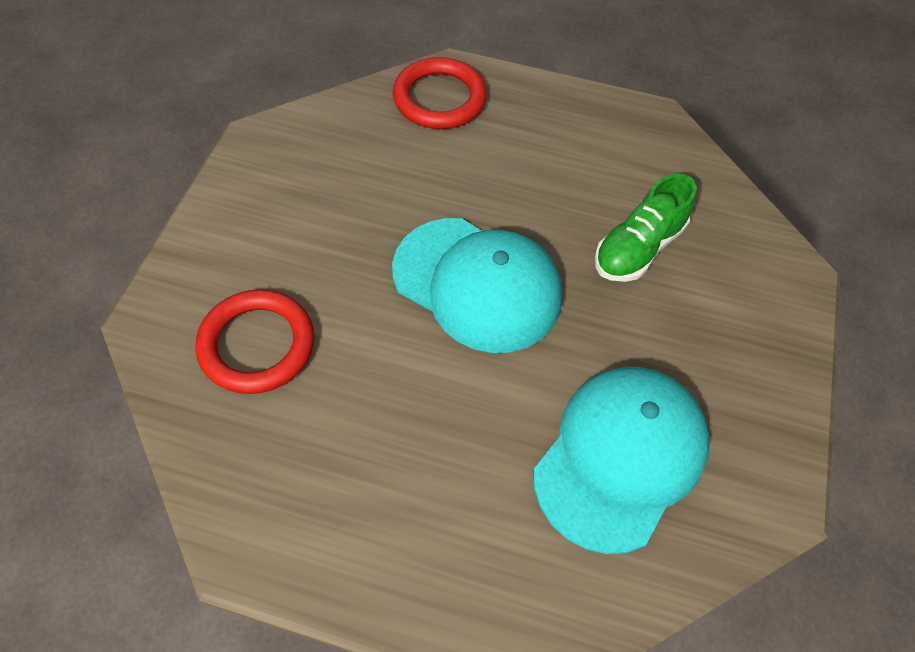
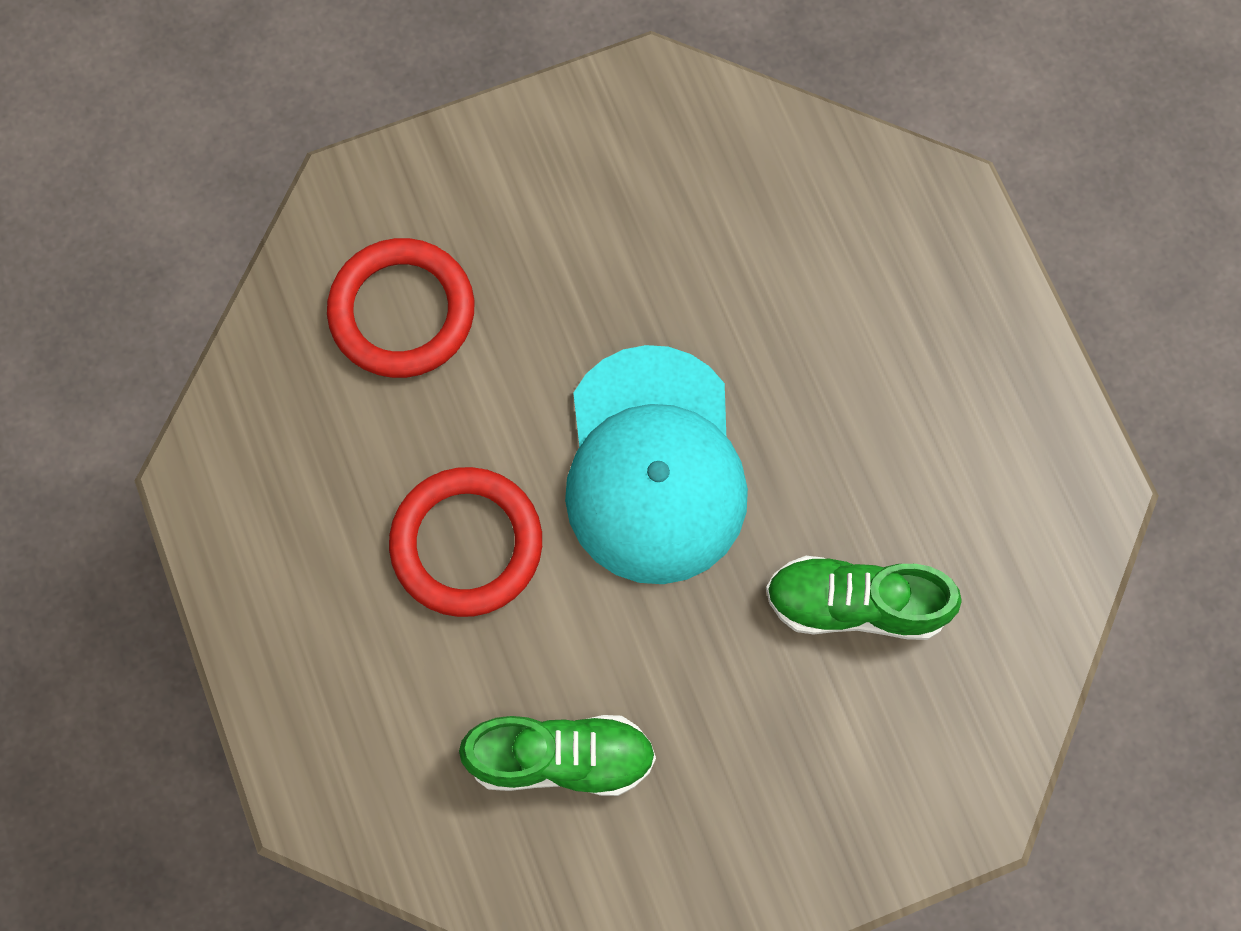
camera: 55 degrees right, 15 degrees up
red ring [393,57,487,129] -> red ring moved to [389,467,542,617]
turquoise cap [533,367,710,554] -> green shoe [459,715,656,796]

